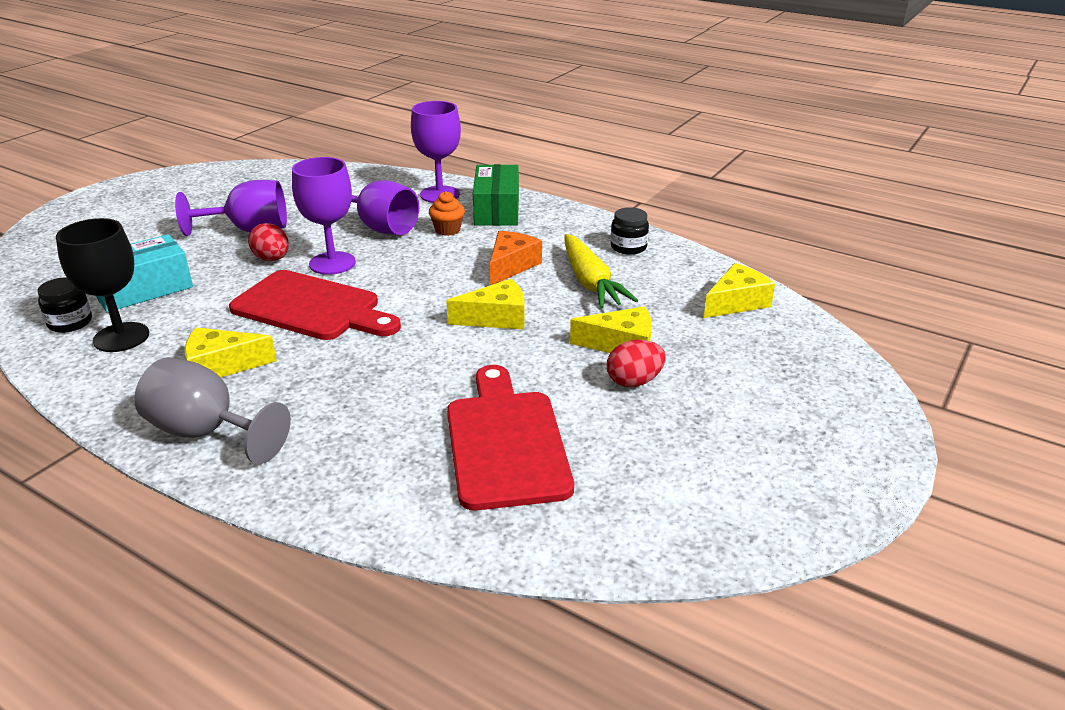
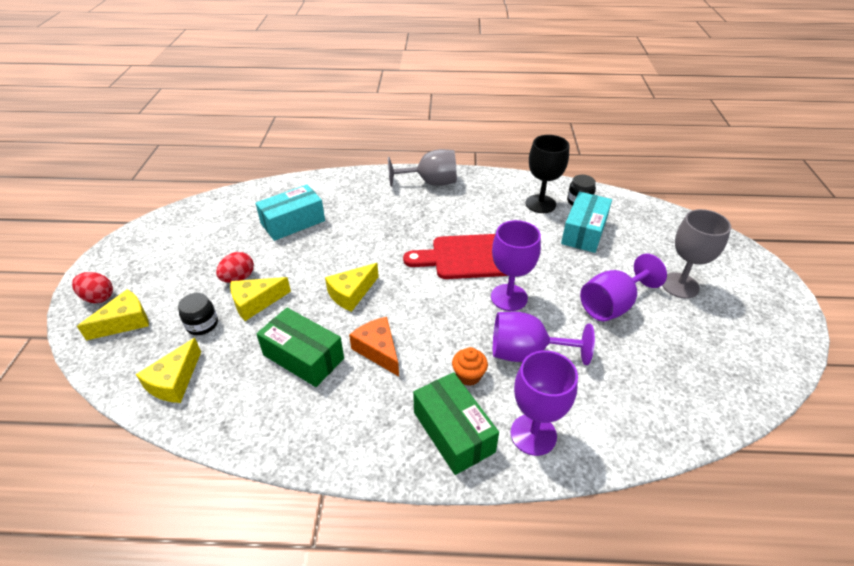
camera: 150 degrees right, 10 degrees up
yellow cheese [185,327,277,378] -> yellow cheese moved to [77,289,149,340]
red egg [248,223,289,261] -> red egg moved to [72,272,113,303]
red cutting board [447,365,574,510] -> turquoise box [256,184,325,241]
orange cheese [490,231,542,285] -> orange cheese turned 150 degrees clockwise [349,317,399,377]
yellow carrot [564,234,638,308] -> green box [256,308,344,387]
black jar [611,207,649,255] -> black jar moved to [178,293,218,335]
none -> grey goblet [662,209,731,299]

